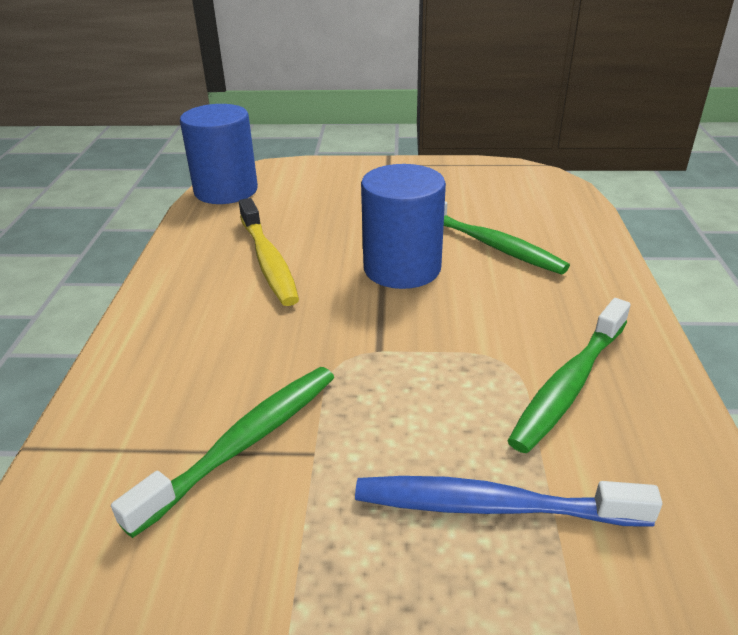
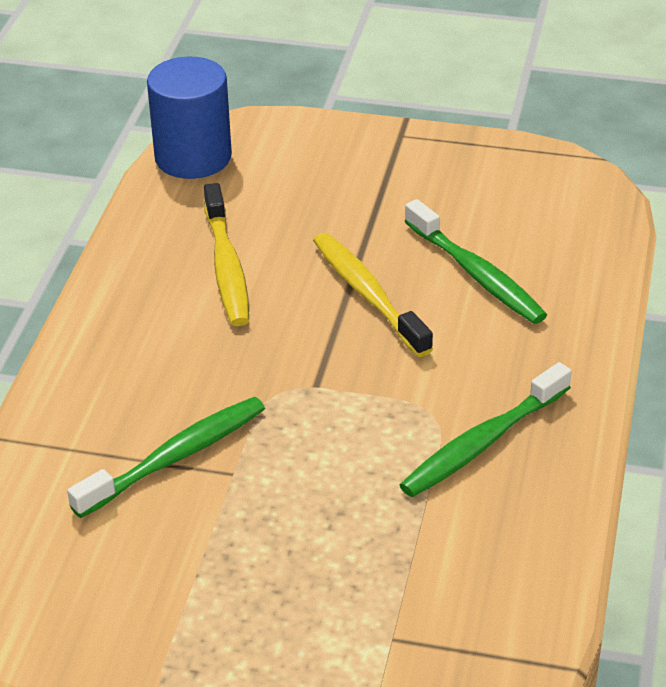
camera: 10 degrees right, 5 degrees up
blue toothbrush [355,476,662,527] -> none
blue cylinder [361,164,446,289] -> yellow toothbrush [313,233,433,357]

